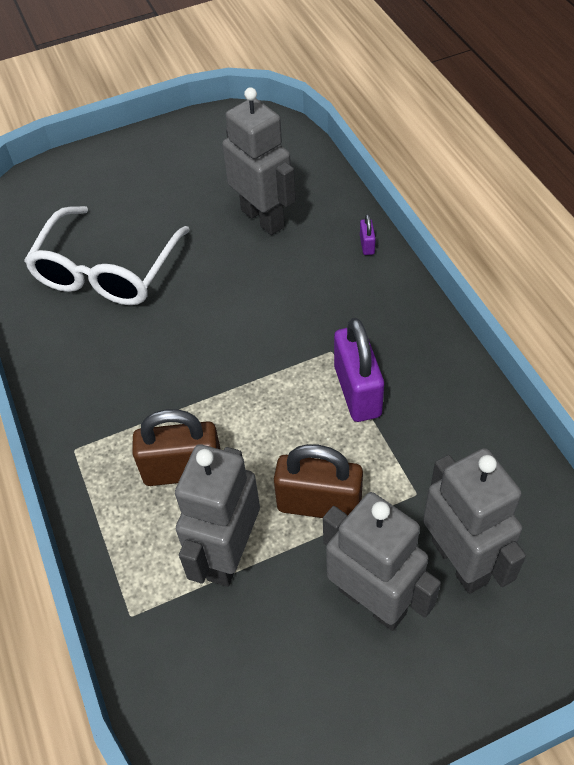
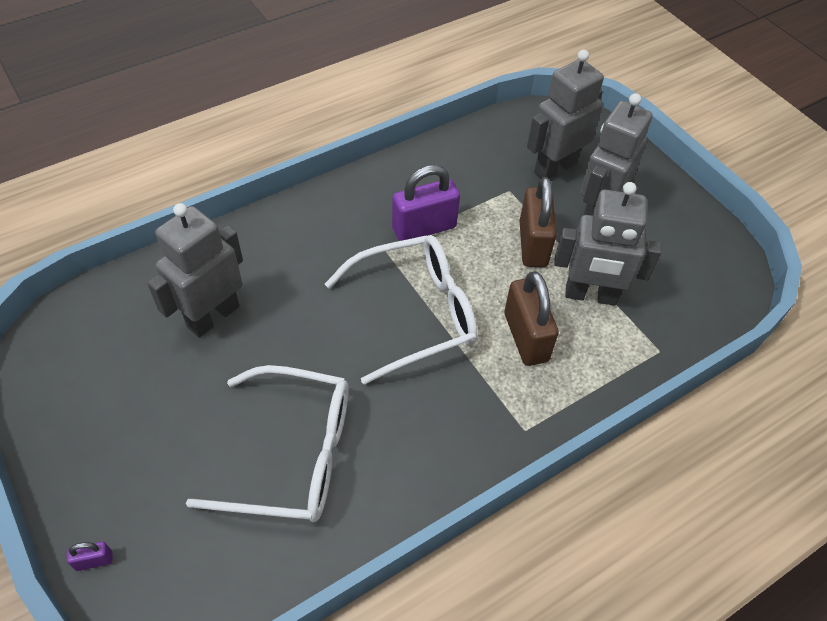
camera: 105 degrees left, 0 degrees up
purple padlock [360,214,376,255] -> purple padlock moved to [67,542,113,571]
none -> white glasses [325,235,477,385]

